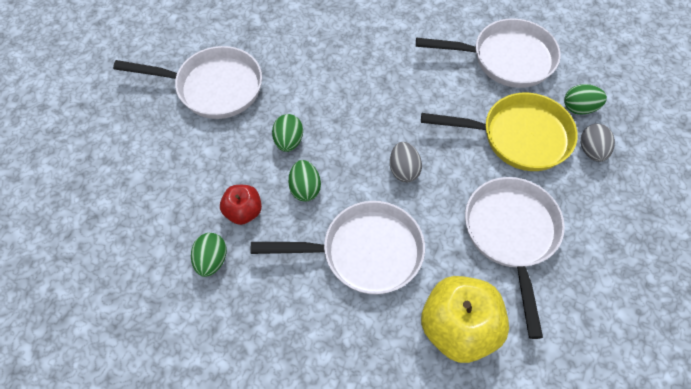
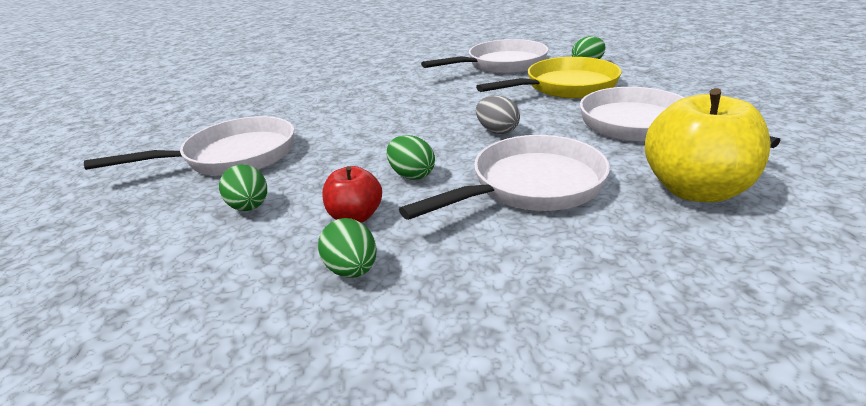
camera: 30 degrees left, 30 degrees down
green egg [272,114,303,152] -> green egg moved to [219,164,267,211]
grey egg [581,124,615,162] -> none

